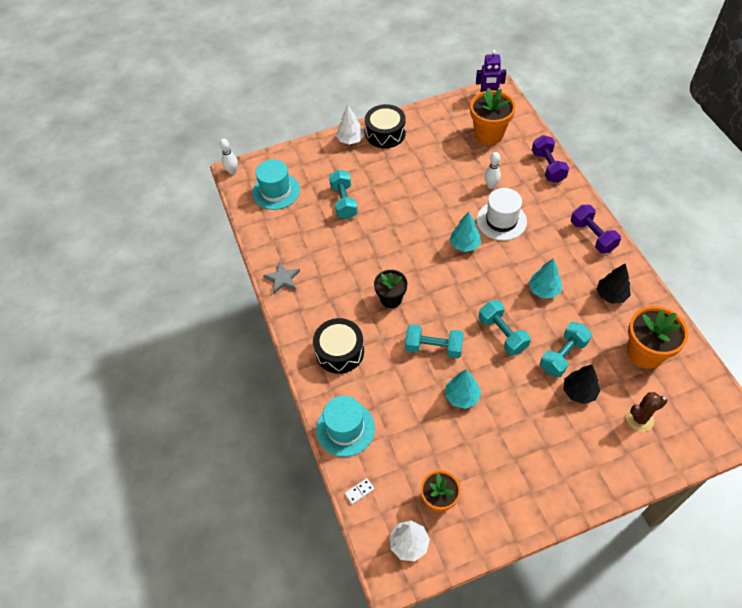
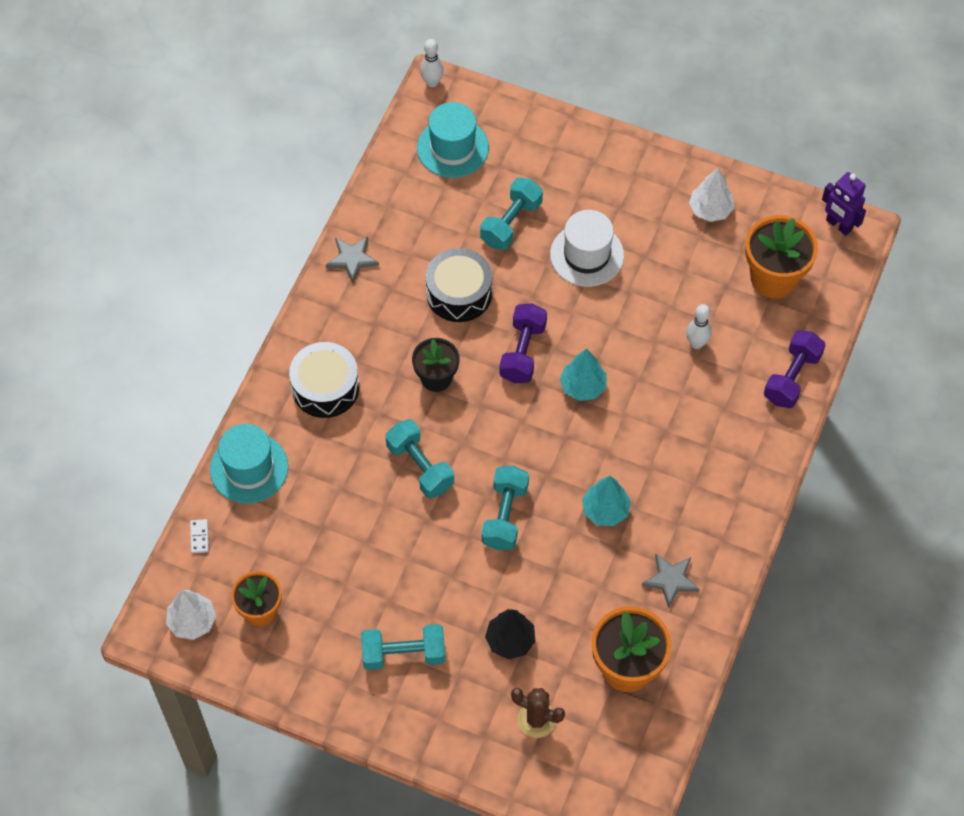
camera: 40 degrees right, 5 degrees up
white tree [336,105,364,144] -> white tree moved to [689,168,734,222]
white domino [345,478,374,504] -> white domino turned 75 degrees clockwise [190,519,209,553]
black drum [365,104,406,148] -> black drum moved to [426,248,492,322]
turquoise tree [445,370,481,409] -> none
white hat [477,188,527,241] -> white hat moved to [550,210,624,287]
turquoise dumbbell [540,322,592,377] -> turquoise dumbbell moved to [361,624,445,670]
purple dumbbell [571,205,621,253] -> purple dumbbell moved to [499,303,547,383]
black tree [597,264,631,304] -> grey star [642,554,700,608]

